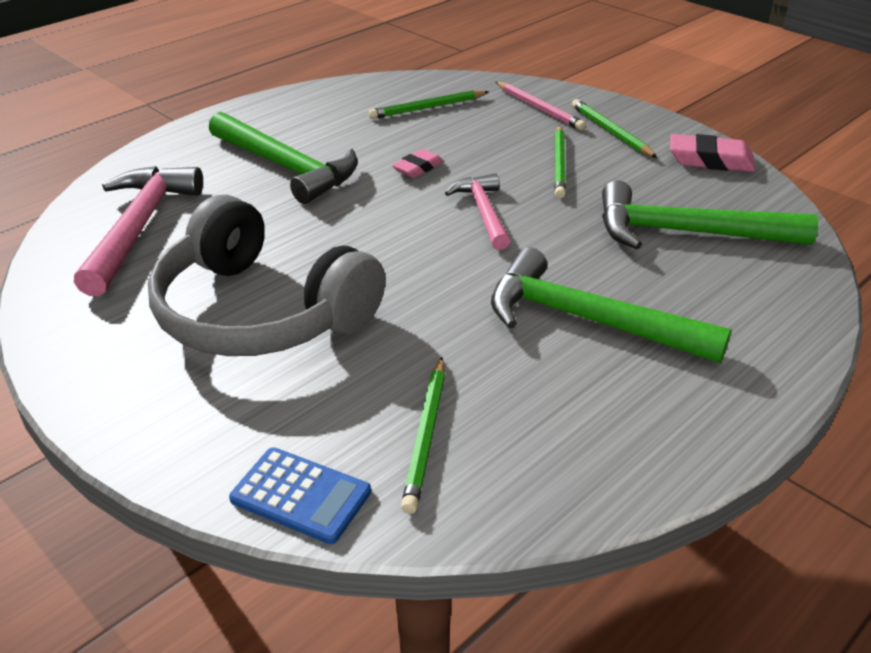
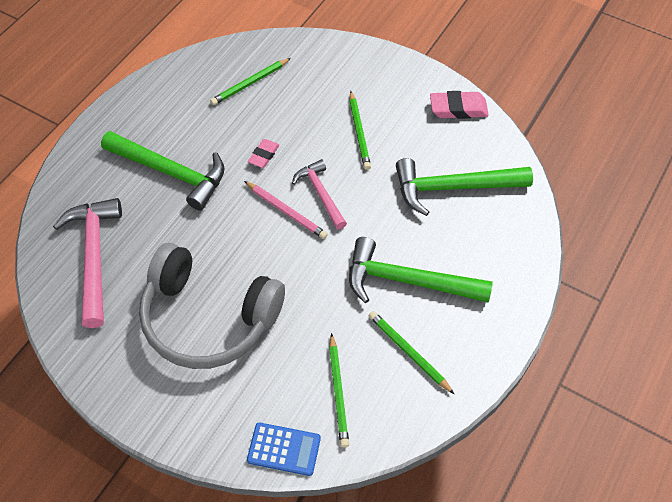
camera: 15 degrees left, 20 degrees up
pink pencil [496,82,586,130] -> pink pencil moved to [244,181,328,239]
green pencil [572,99,658,158] -> green pencil moved to [369,311,454,394]

